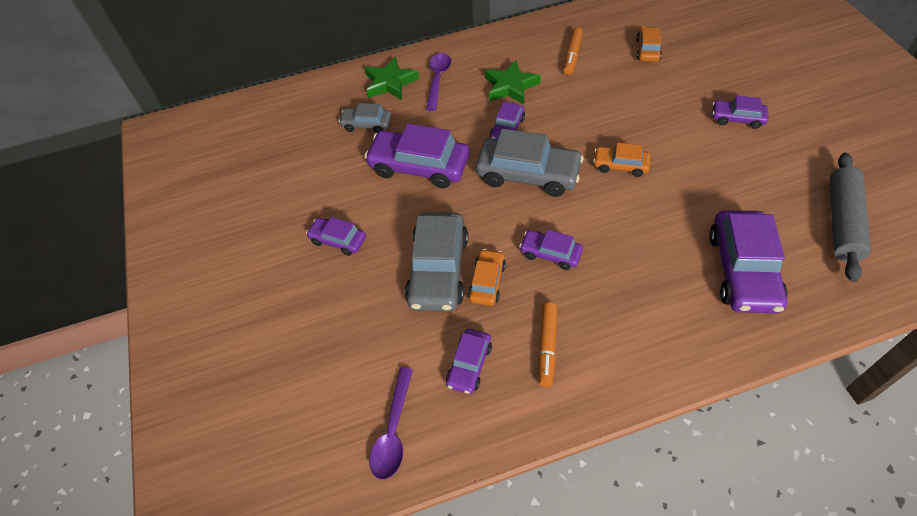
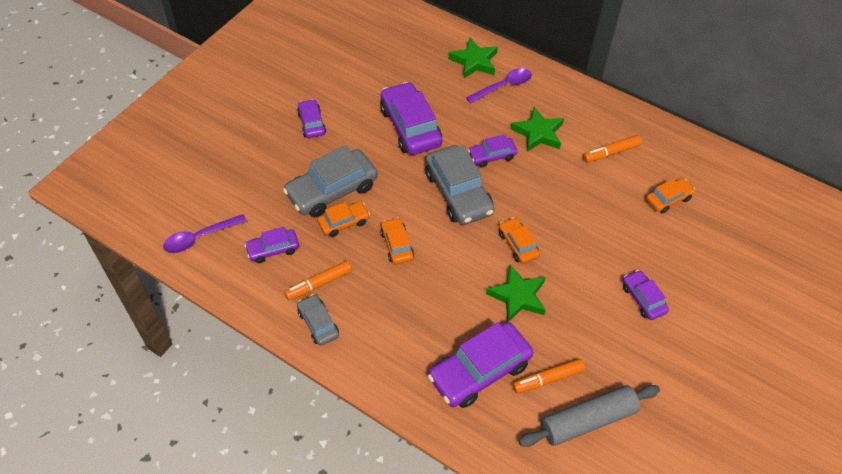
camera: 45 degrees right, 0 degrees up
grey car [339,103,391,133] -> grey car moved to [297,294,339,346]
purple car [519,230,583,270] -> orange car [380,217,414,264]
none -> green star [486,265,546,322]
none -> orange marker [512,359,585,393]

